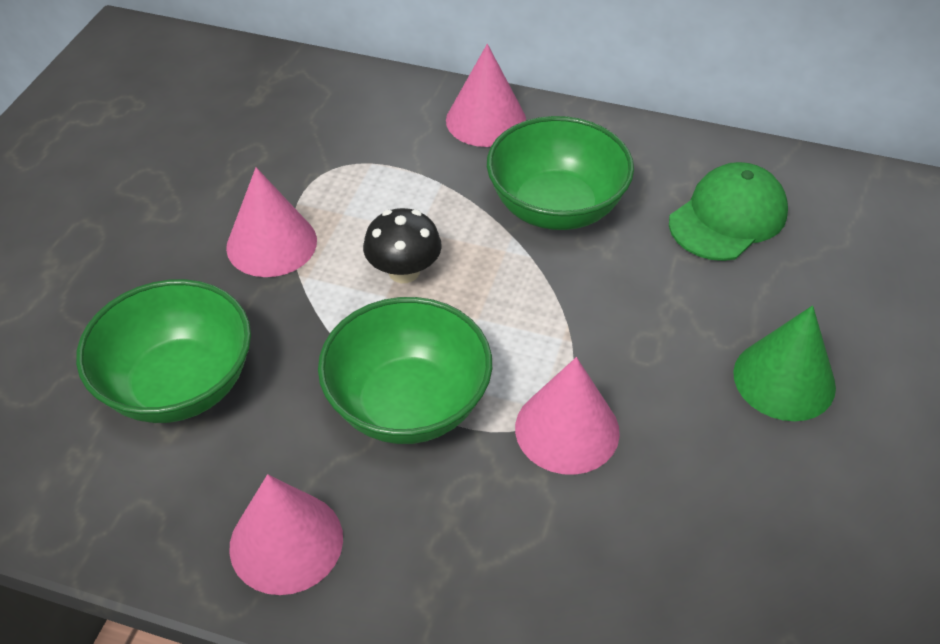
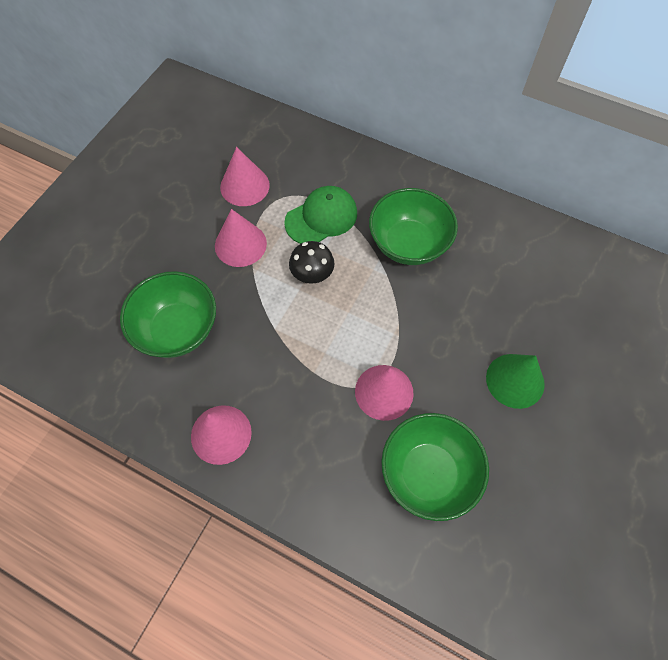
camera: 10 degrees right, 15 degrees up
green bowl [318,297,492,444] -> green bowl moved to [381,413,489,521]
pink cone [446,44,526,147] -> pink cone moved to [220,147,270,206]
green cap [669,162,788,261] -> green cap moved to [284,186,357,244]

